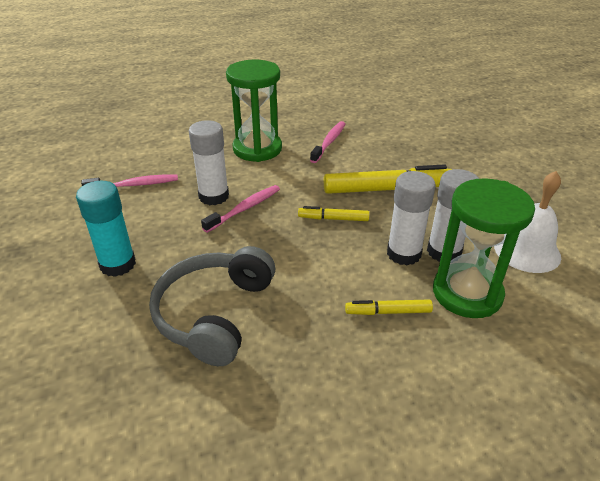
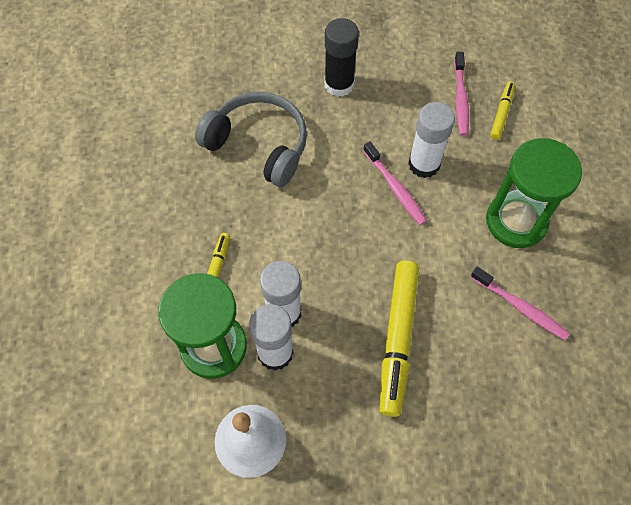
camera: 105 degrees right, 25 degrees up
turquoise glue stick [76,181,136,277] -> black glue stick [324,18,359,97]
yellow marker [298,206,370,221] -> yellow marker moved to [490,81,515,140]

